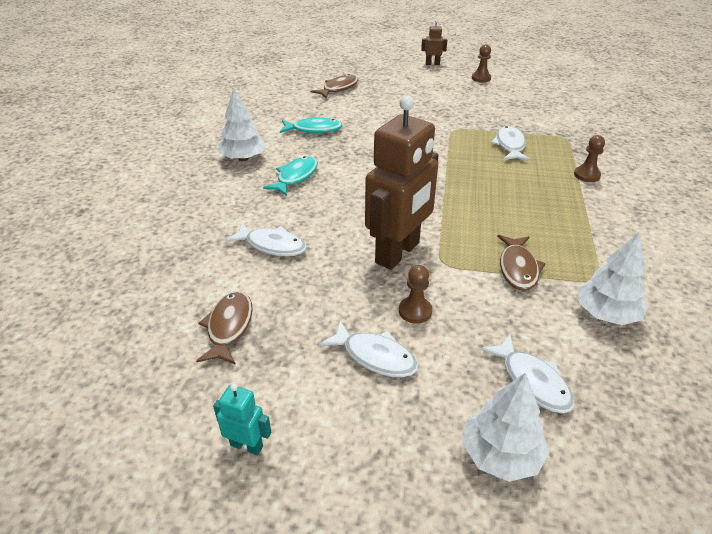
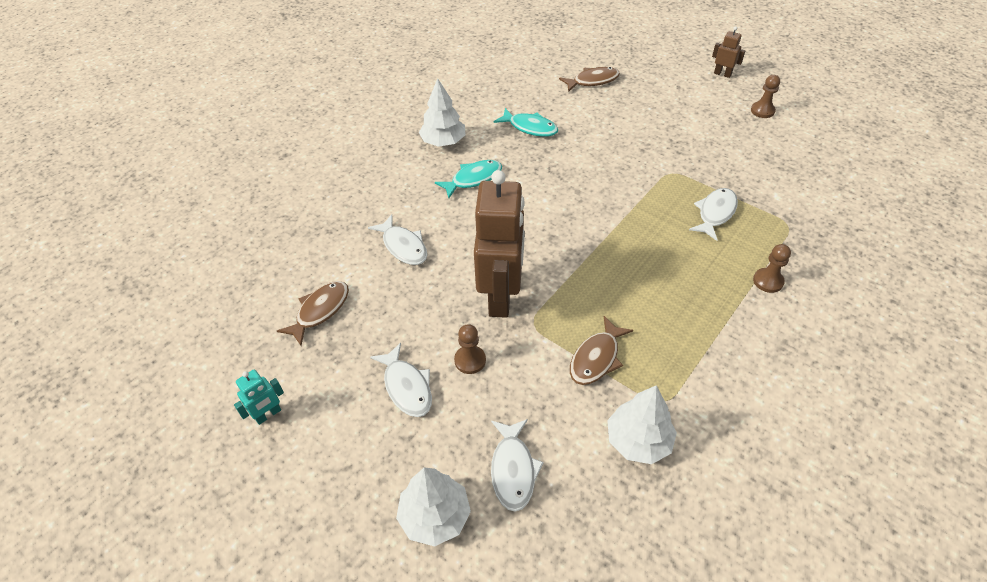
camera: 30 degrees right, 10 degrees up
turquoise robot [213,383,271,455] -> turquoise robot turned 90 degrees clockwise [234,370,284,425]
brown robot [365,95,439,270] -> brown robot turned 60 degrees counterclockwise [474,170,525,318]

